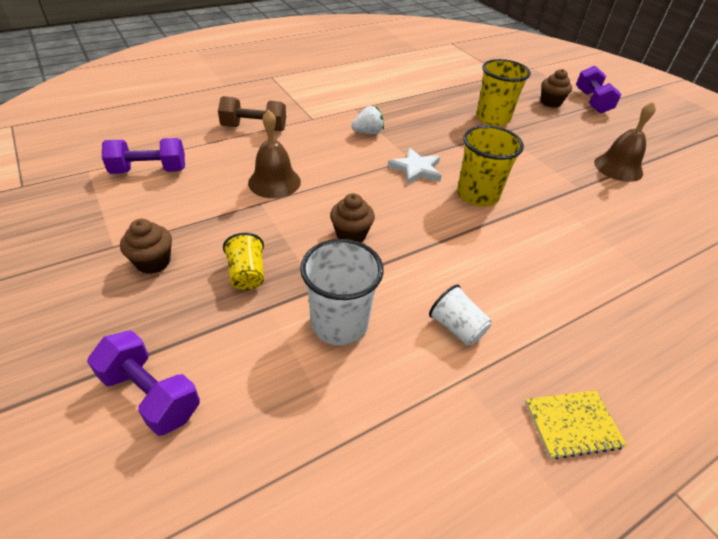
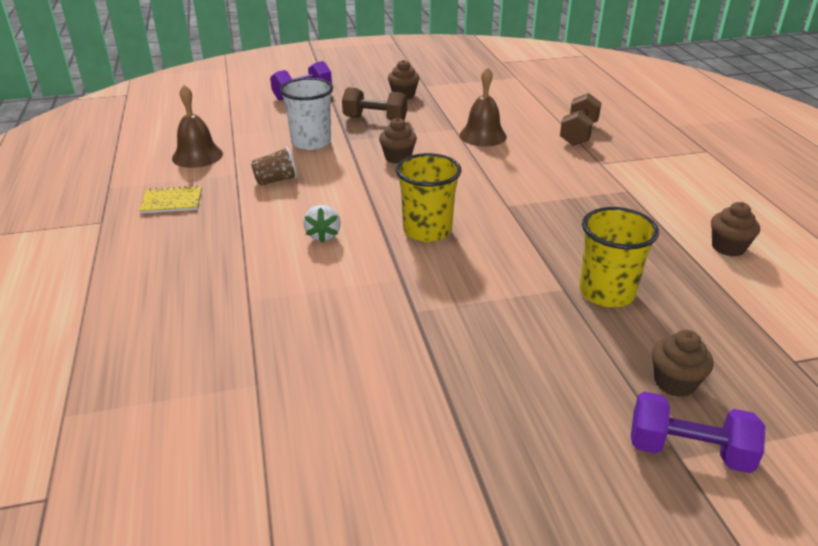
camera: 110 degrees right, 10 degrees down
purple dumbbell [102,138,185,174] -> none
yellow cup [223,233,264,290] -> brown dumbbell [342,87,407,121]
white strawberry [351,106,384,134] -> white strawberry moved to [303,205,341,243]
white star [388,148,441,185] -> none
white cup [429,285,492,346] -> brown cup [251,147,297,186]
yellow notebook [525,390,627,459] -> yellow notebook turned 75 degrees clockwise [139,185,202,214]
brown bell [594,101,656,182] -> brown bell moved to [172,85,223,168]
none -> brown cupcake [711,202,760,256]

